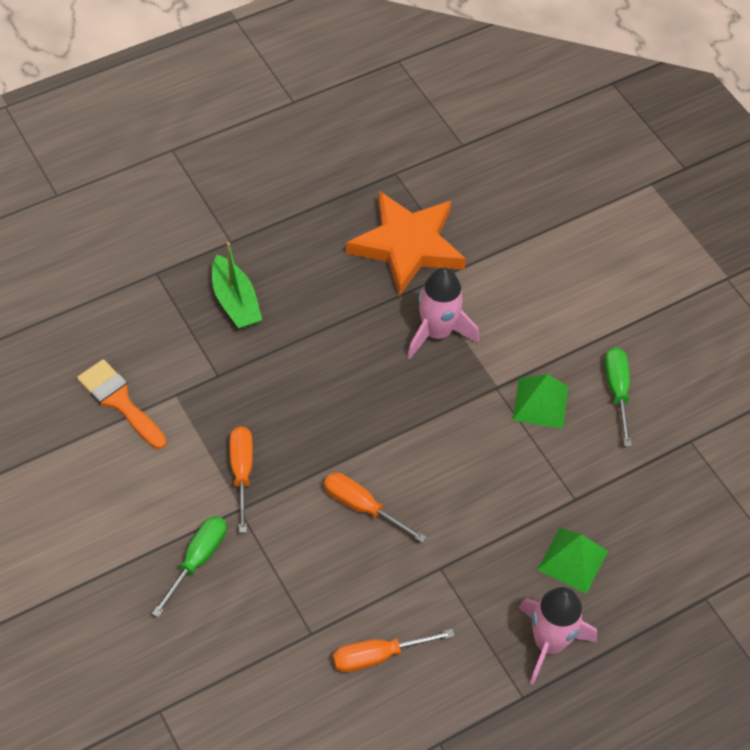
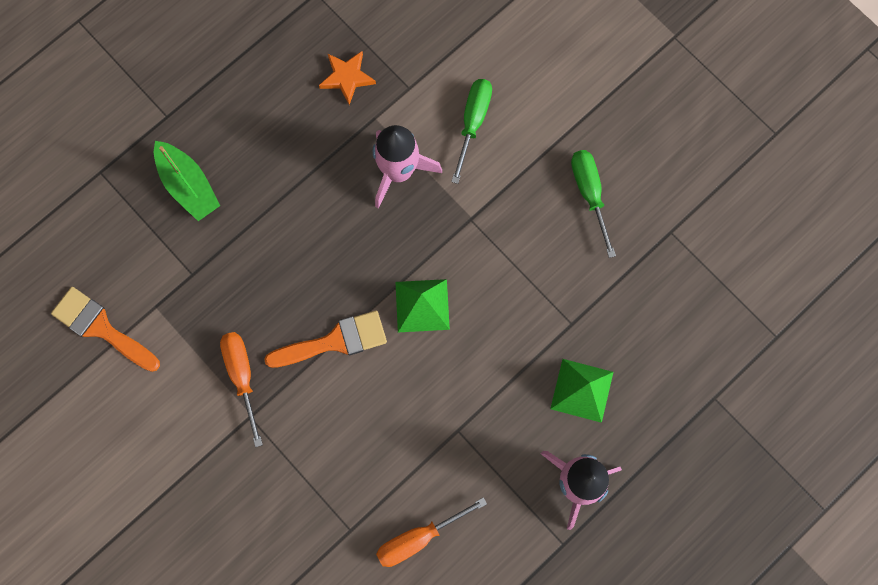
camera: 10 degrees left, 20 degrees up
green screwdriver [152,516,227,618] -> green screwdriver moved to [451,79,492,184]
orange screwdriver [324,472,427,543] -> none
orange star [346,191,466,296] -> orange star [319,51,376,105], size x0.45
green pyramid [513,374,568,429] -> green pyramid moved to [395,279,450,332]
none -> orange brush [264,310,387,368]

